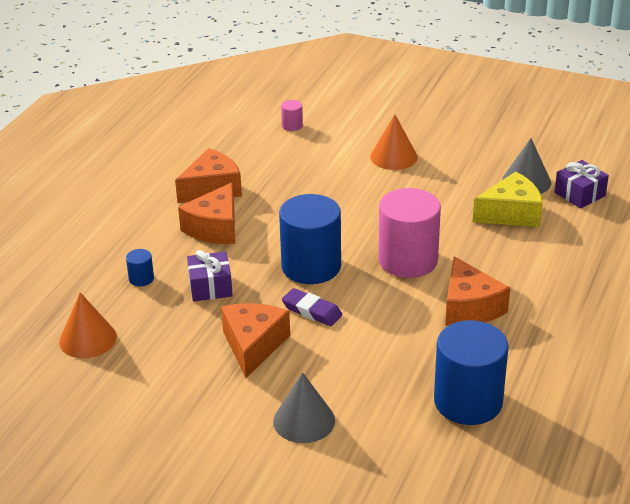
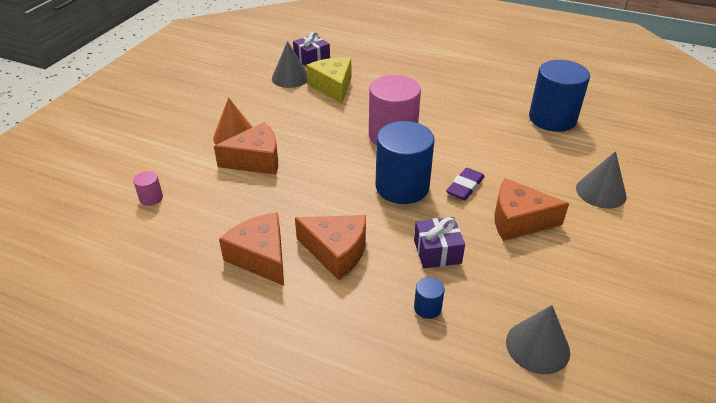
camera: 90 degrees left, 5 degrees up
orange cone [59,292,117,358] -> grey cone [506,305,570,374]
orange cheese [445,256,510,326] -> orange cheese moved to [214,122,278,175]

